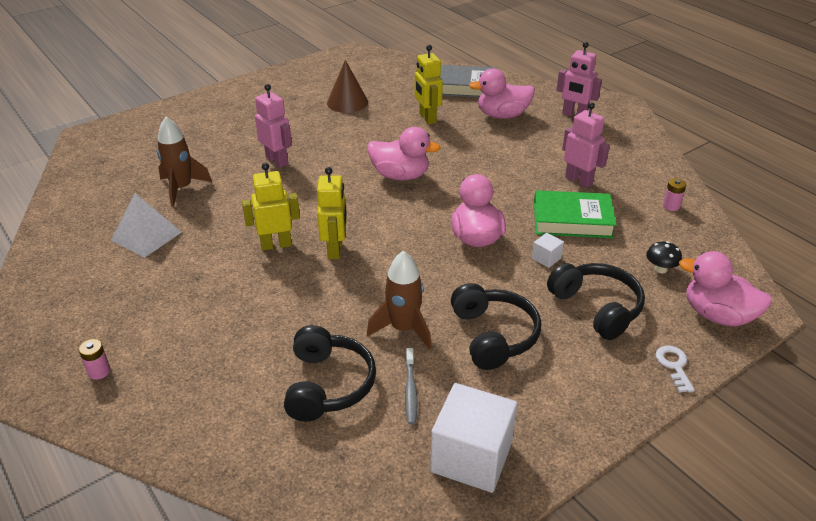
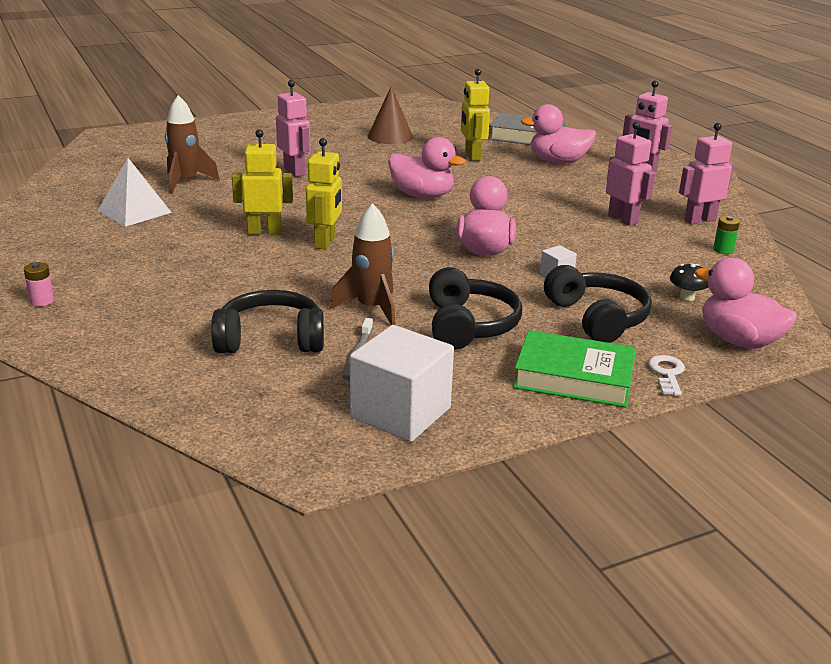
camera: 10 degrees right, 10 degrees down
black headphones [284,325,376,422] -> black headphones turned 105 degrees counterclockwise [211,290,324,354]
green book [534,190,617,238] -> green book moved to [513,330,636,407]
pink battery [663,178,686,211] -> green battery [713,216,740,254]
none -> pink robot [679,123,734,224]

